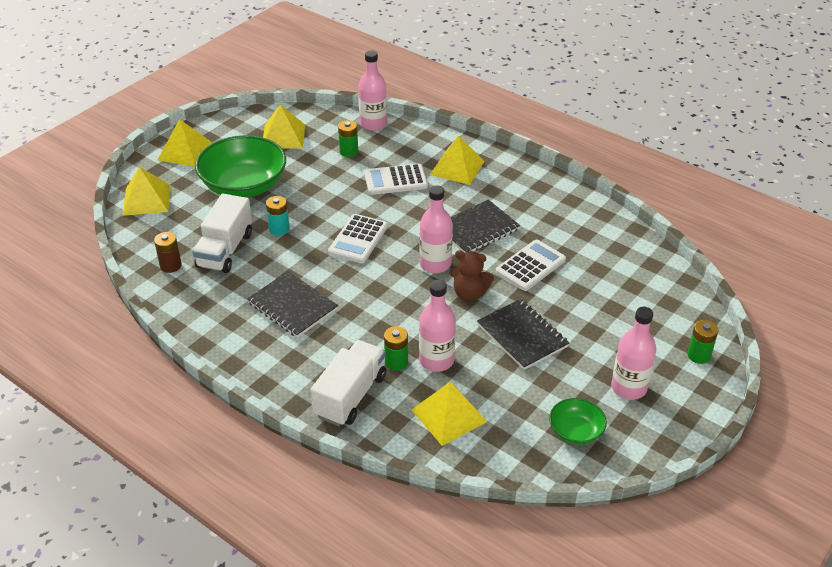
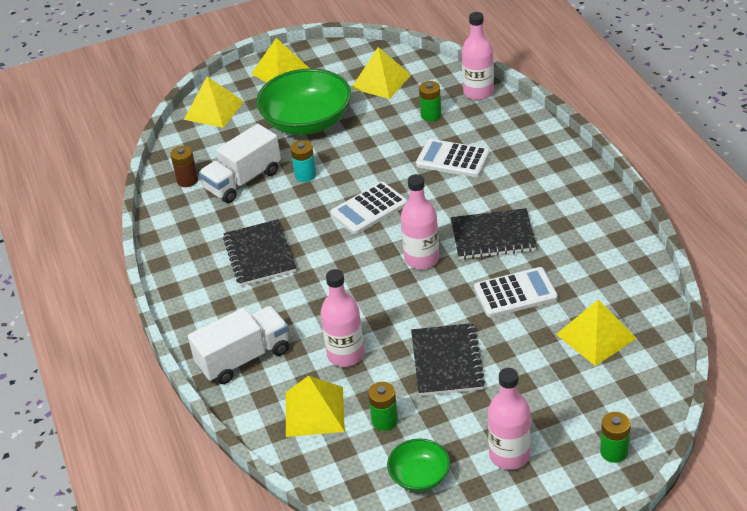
camera: 35 degrees right, 0 degrees up
green battery [384,326,408,371] -> green battery moved to [368,382,398,431]
yellow pyramid [430,135,485,185] -> yellow pyramid moved to [556,300,637,366]
brown teddy bear [449,250,494,301] -> none

